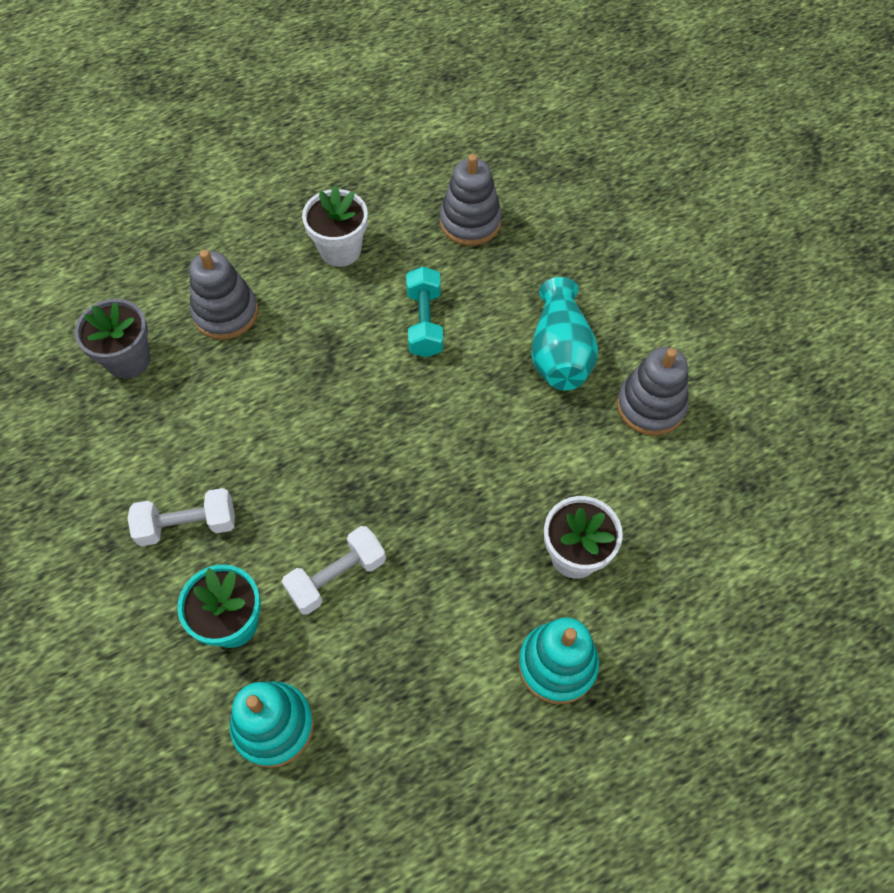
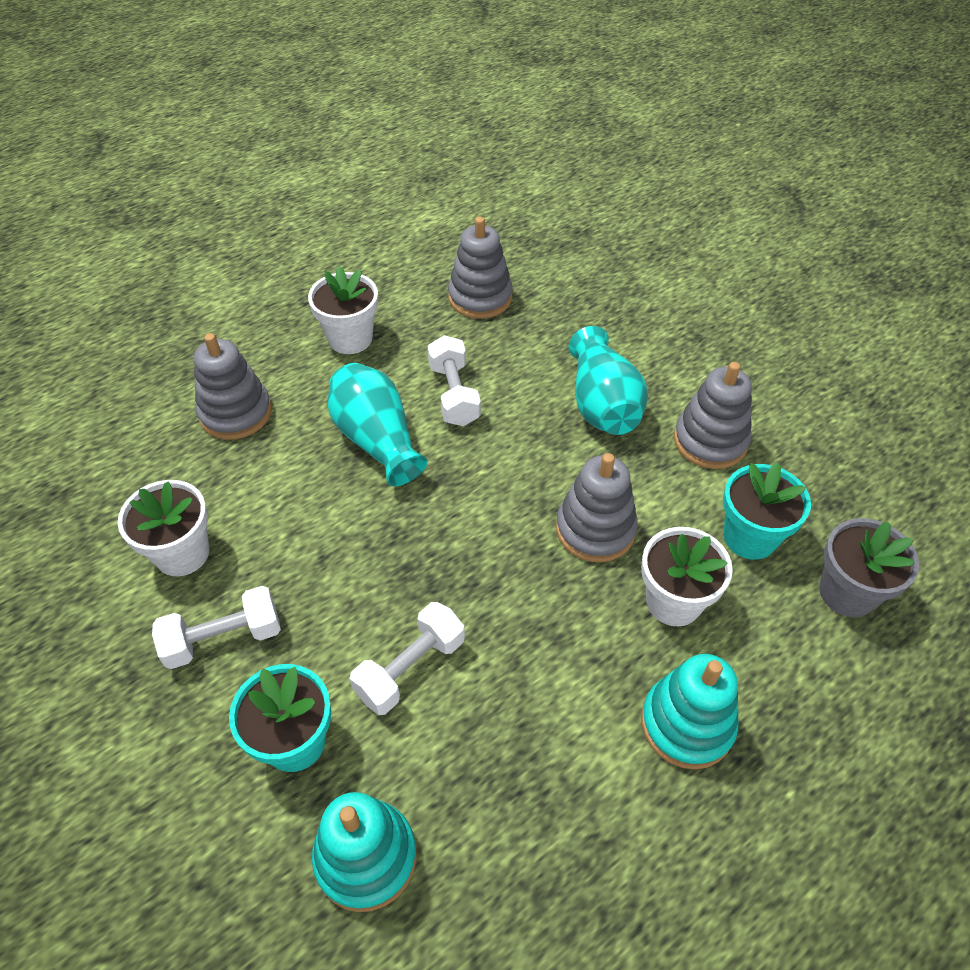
camera: 10 degrees left, 10 degrees down
grey flower pot [74,299,151,379] -> grey flower pot moved to [819,518,919,617]
turquoise dumbbell [406,266,443,357] -> white dumbbell [428,335,481,426]
none -> white flower pot [118,480,209,576]
none -> turquoise vase [328,363,428,486]
none -> grey stacking toy [556,453,638,562]
none -> turquoise flower pot [723,462,811,560]

